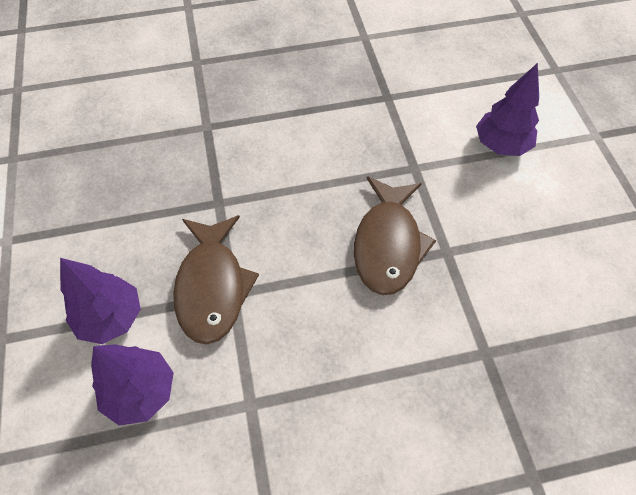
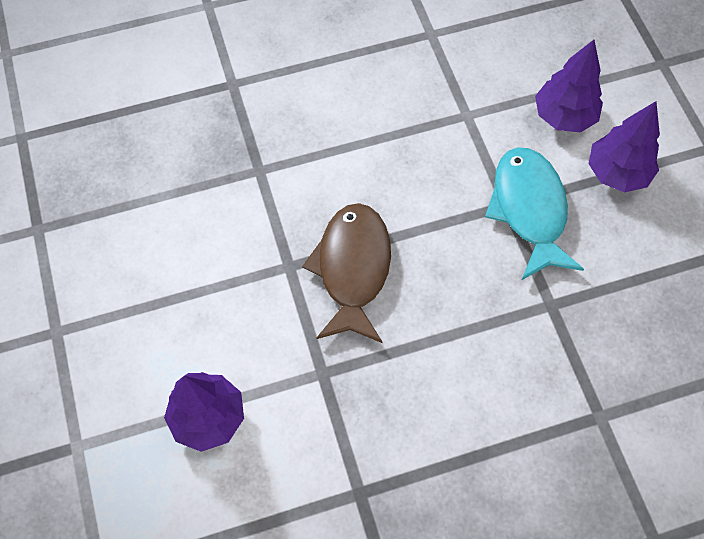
camera: 175 degrees right, 5 degrees up
brown fish [173,215,259,344] -> turquoise fish [485,147,584,280]

